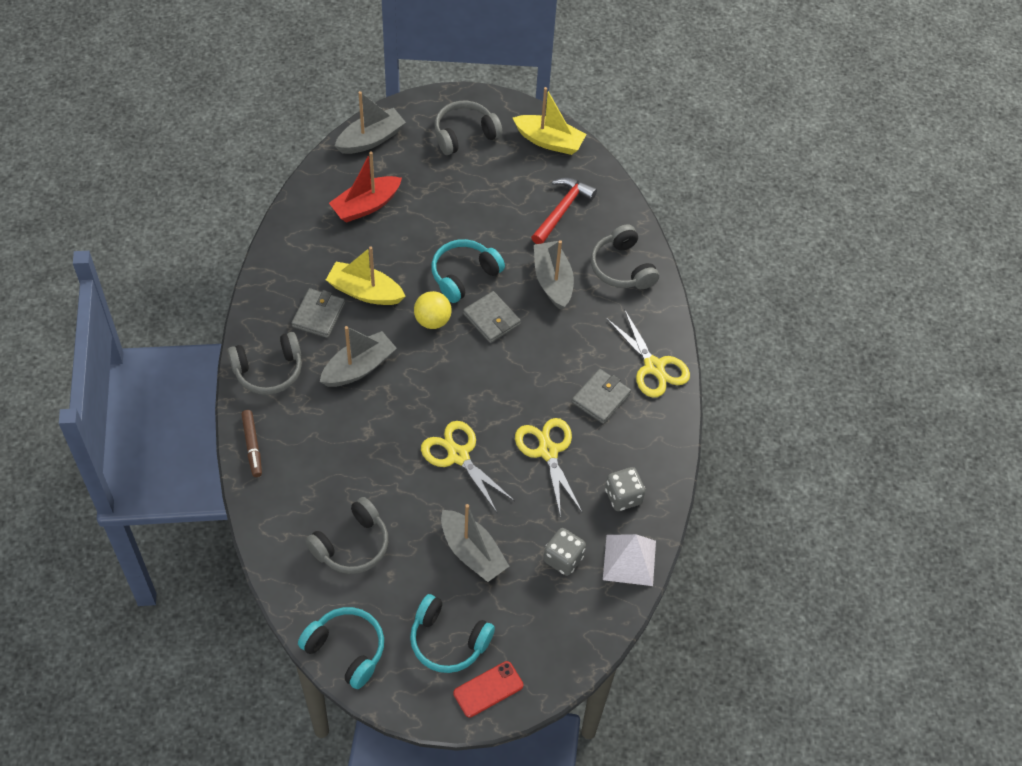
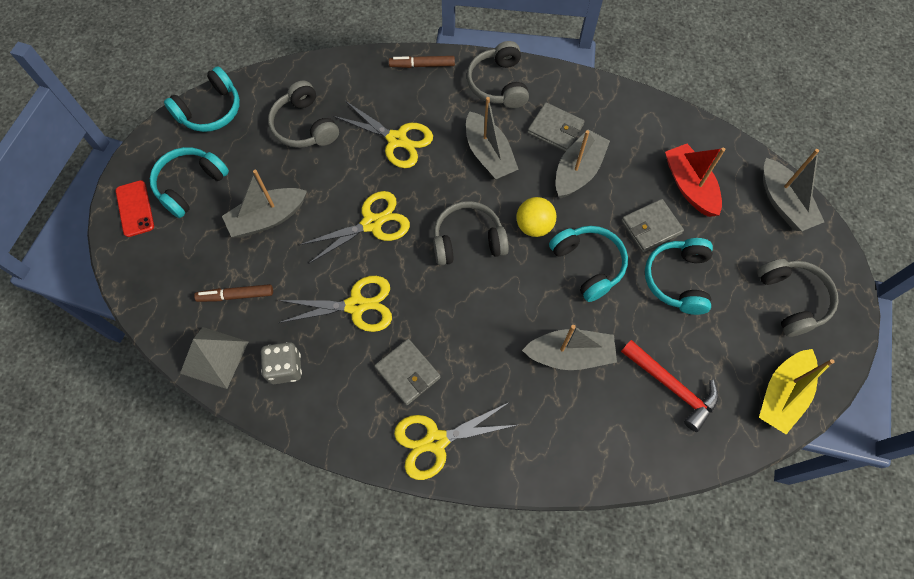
camera: 105 degrees right, 10 degrees up
yellow boat [326,246,406,305] -> grey boat [556,130,610,198]
grey wallet [463,291,521,343] -> grey wallet moved to [621,199,684,252]
grey dice [543,528,586,576] -> brown marker [194,284,273,302]
grey headphones [591,224,659,289] -> grey headphones moved to [433,201,509,266]
white pyramid [603,534,656,586] -> grey pyramid [180,327,248,389]
none -> yellow scissors [333,101,433,168]
none -> turquoise headphones [645,238,713,315]

